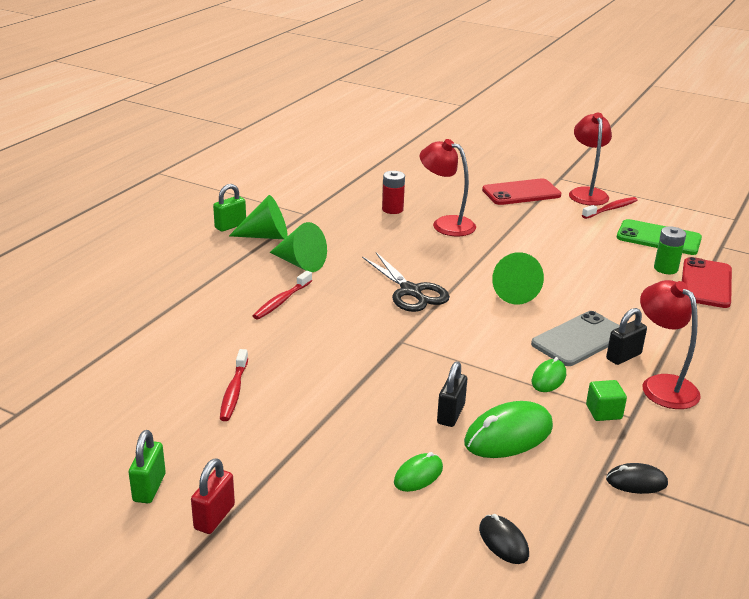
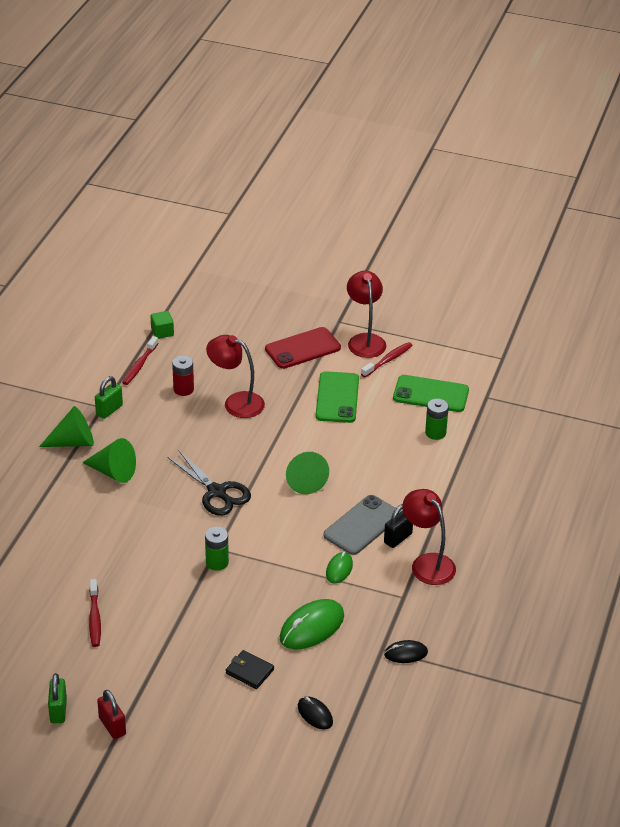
camera: 10 degrees left, 10 degrees up
red padlock [191,458,235,534] -> red padlock turned 45 degrees counterclockwise [97,690,126,739]
green padlock [213,184,246,232] -> green padlock moved to [95,376,123,419]
red toothbrush [253,271,312,319] -> red toothbrush moved to [122,336,158,385]
green mouse [394,452,443,492] -> black wallet [226,650,274,689]
black padlock [437,361,467,427] -> none
green cube [586,380,627,421] -> green cube moved to [151,311,174,339]
red phone [682,257,732,308] -> none
none -> green battery [205,527,229,571]
none -> green phone [316,371,359,423]

